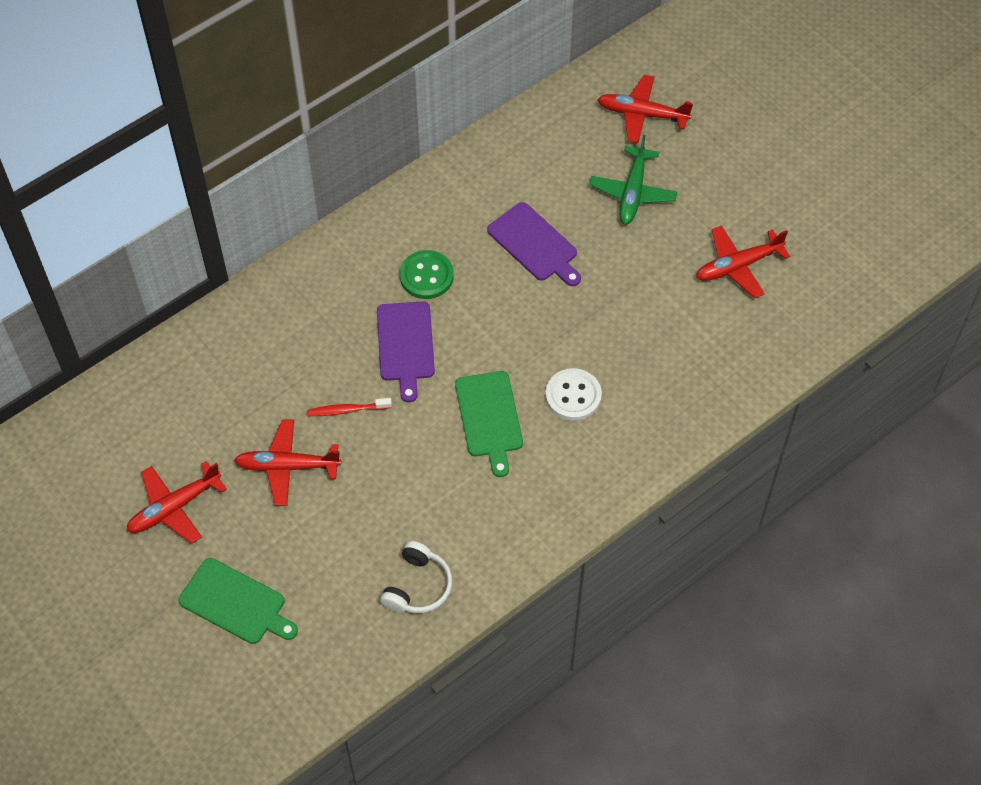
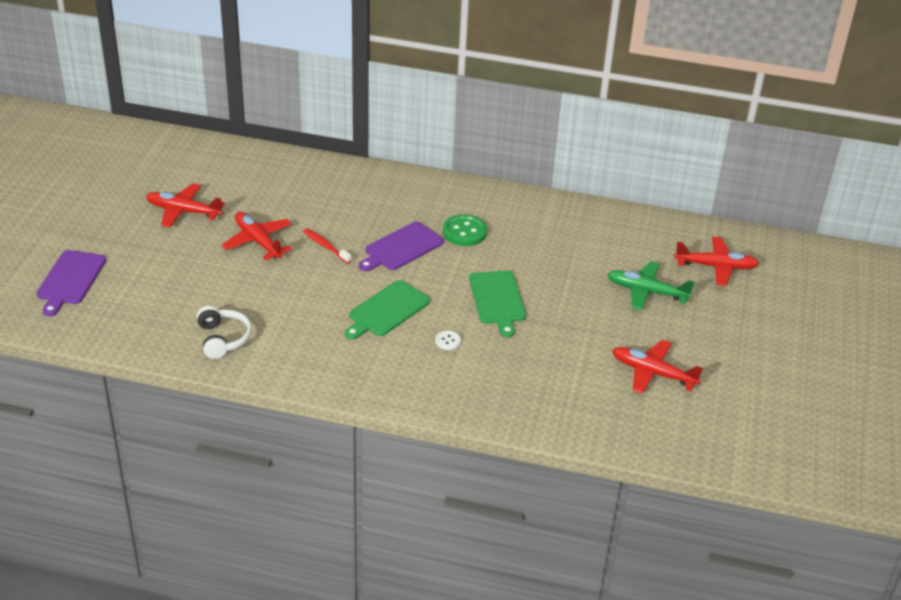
camera: 50 degrees right, 20 degrees down
green cutting board [178,558,298,644] -> green cutting board moved to [469,270,526,338]
white headphones [380,541,452,613] -> white headphones turned 90 degrees counterclockwise [197,306,252,359]
purple cutting board [487,202,581,286] -> purple cutting board moved to [36,250,106,316]
white button [545,368,602,421] -> white button [435,331,461,350], size x0.52
green plane [589,135,677,225] -> green plane turned 45 degrees clockwise [607,261,694,310]
red plane [597,75,693,143] -> red plane turned 120 degrees clockwise [674,237,759,286]

